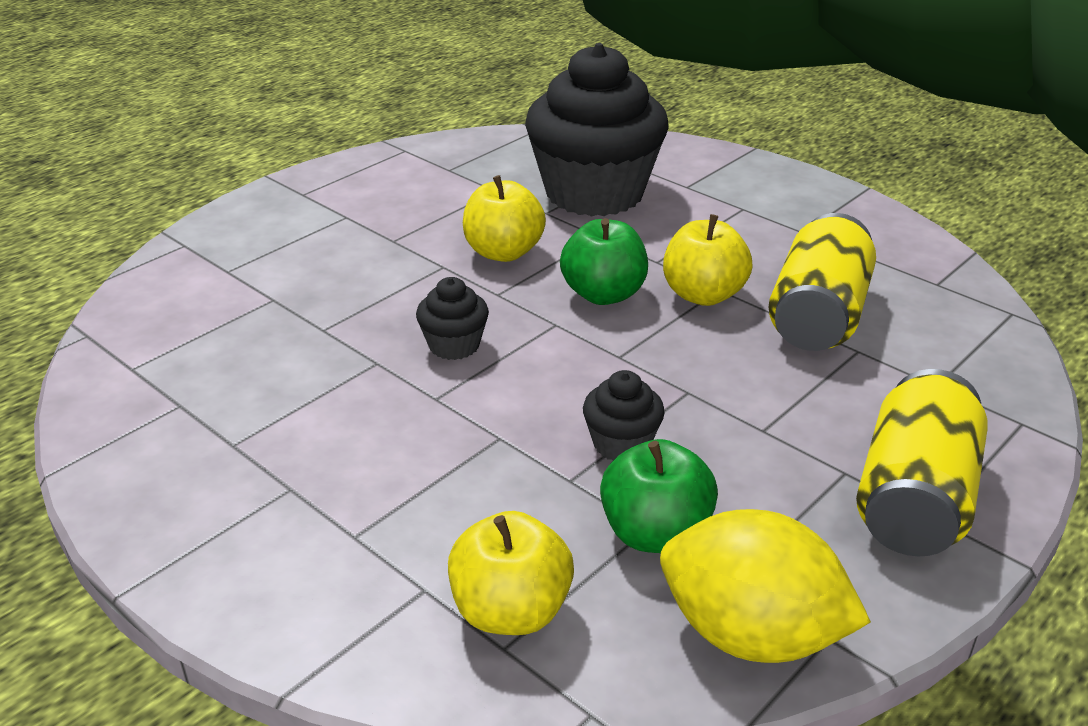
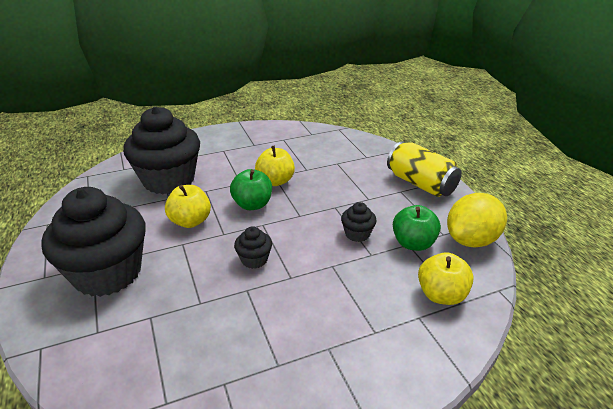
camera: 65 degrees left, 0 degrees up
yellow can [769,213,876,351] -> none
none -> black cupcake [41,187,146,297]

